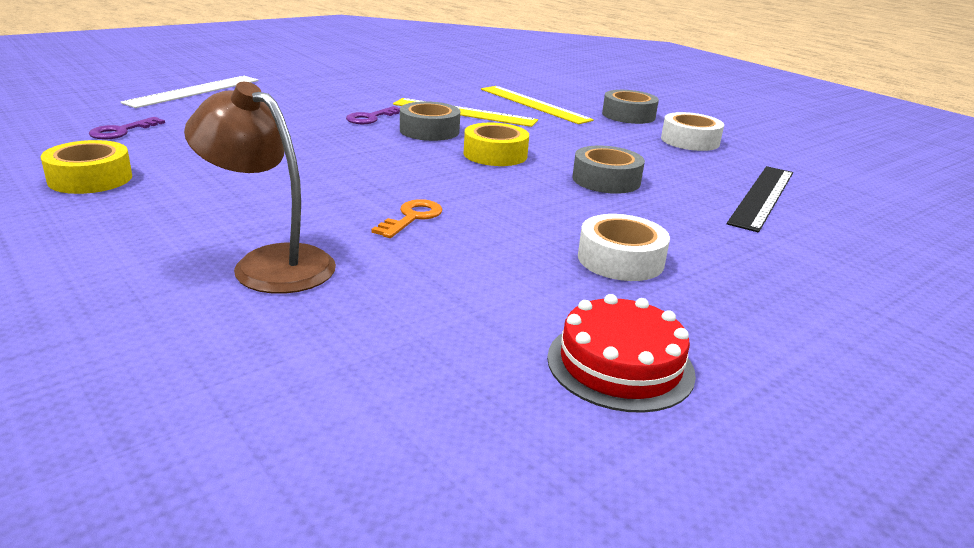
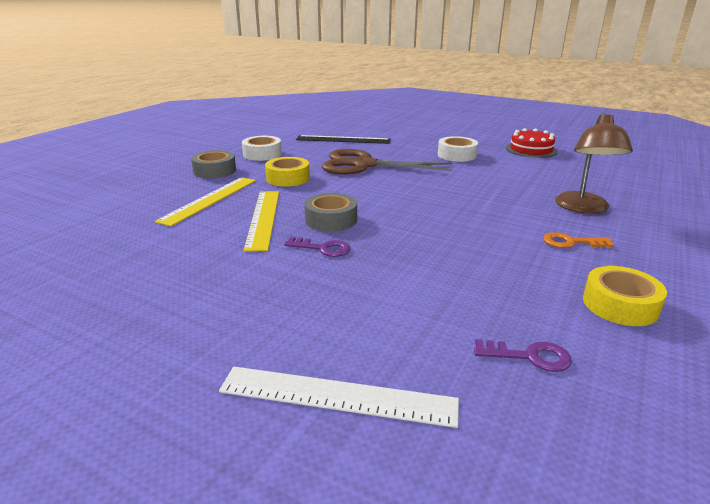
camera: 110 degrees left, 0 degrees up
orange key [371,199,443,238] -> orange key moved to [543,232,614,248]
yellow tape [464,123,529,166] -> yellow tape moved to [265,157,310,187]
grey tape [572,145,645,194] -> brown scissors [322,149,453,174]

